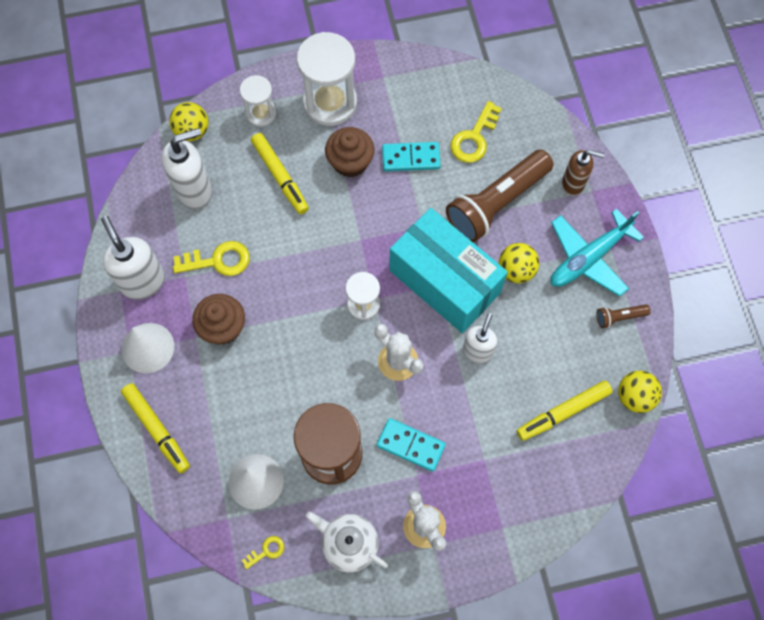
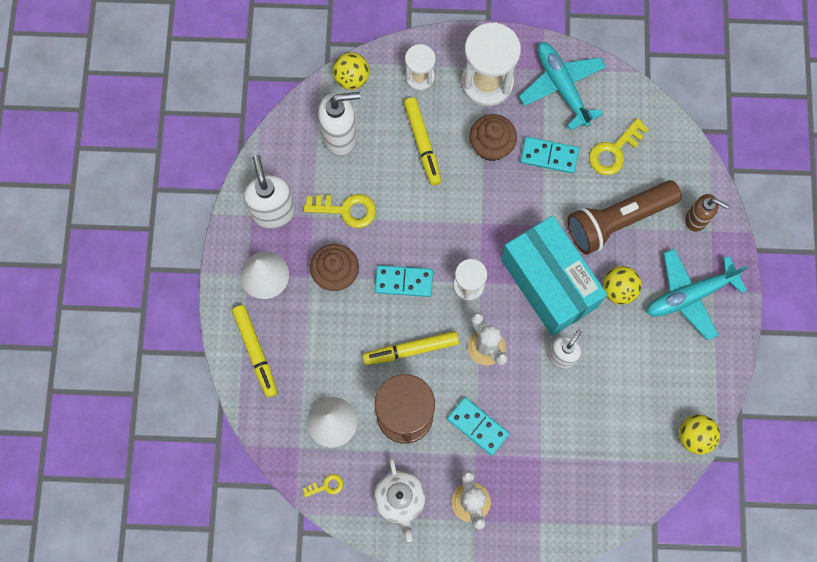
camera: 15 degrees right, 5 degrees up
white teapot [306,512,388,572] -> white teapot turned 150 degrees counterclockwise [374,457,426,542]
yellow marker [517,380,613,441] -> yellow marker moved to [362,331,459,365]
brown flashlight [596,304,651,328] -> none
none -> turquoise domino [375,265,433,297]
none -> turquoise plane [519,42,606,130]

